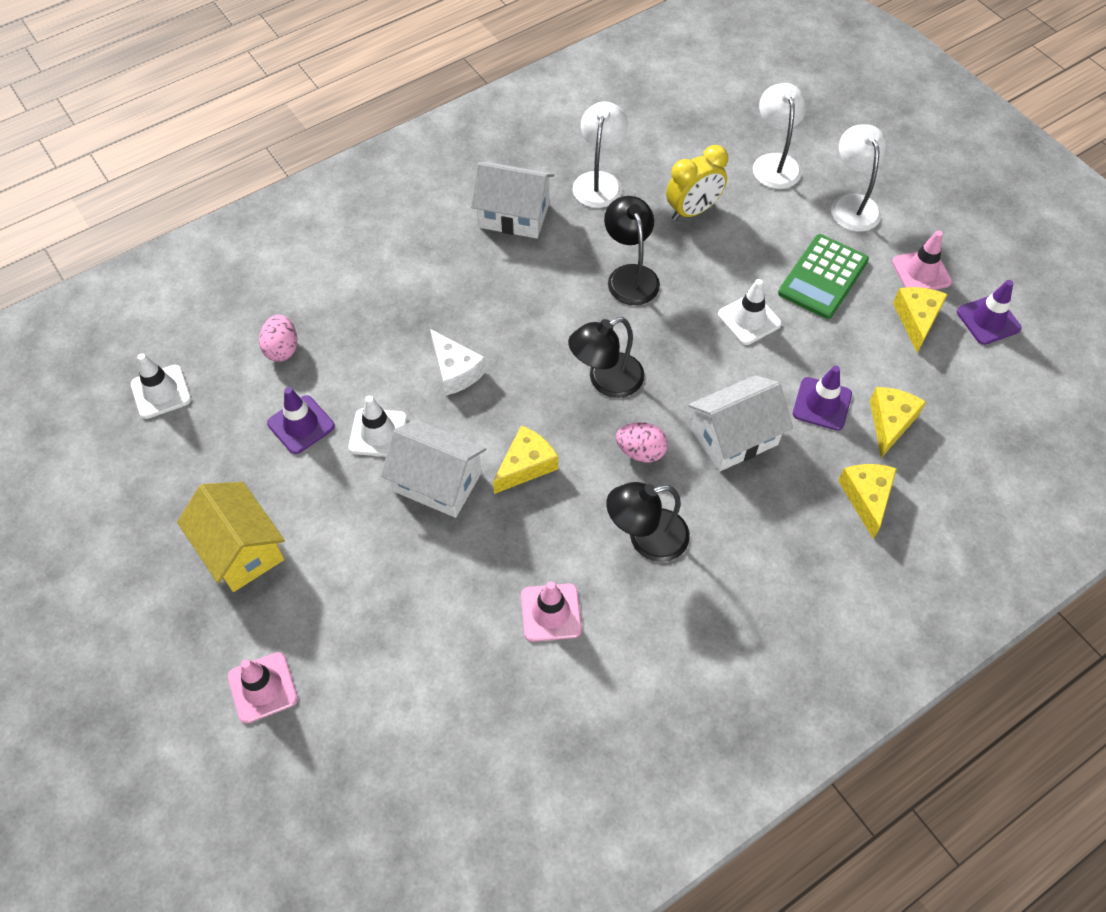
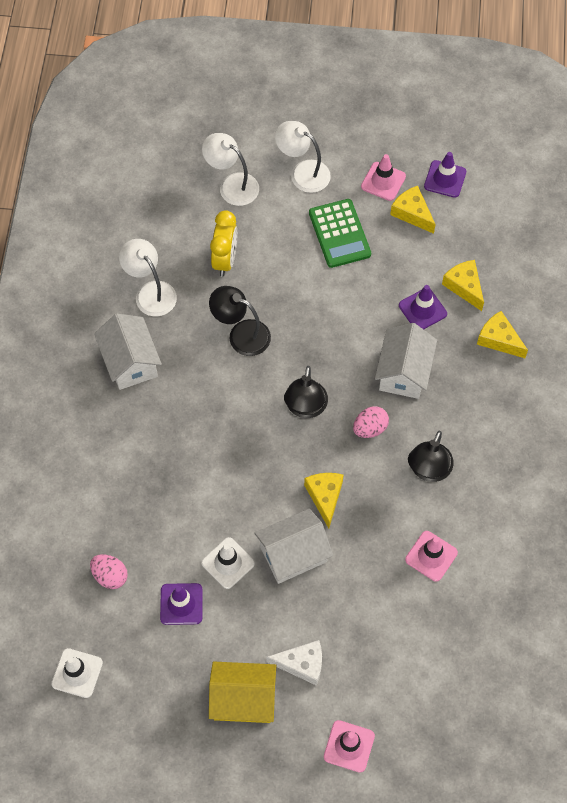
camera: 50 degrees left, 5 degrees up
white cheese [430,329,486,395] -> white cheese moved to [266,640,322,686]
white house [471,162,554,238] -> white house turned 75 degrees counterclockwise [94,313,162,390]
white traffic cone [718,279,782,345] -> none

